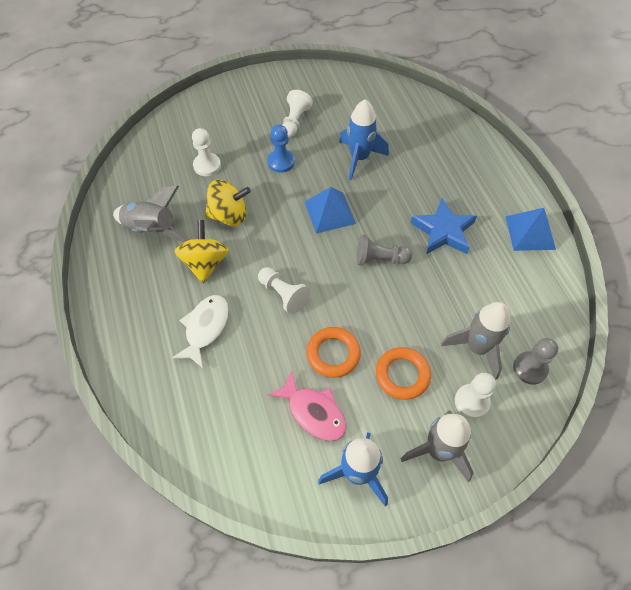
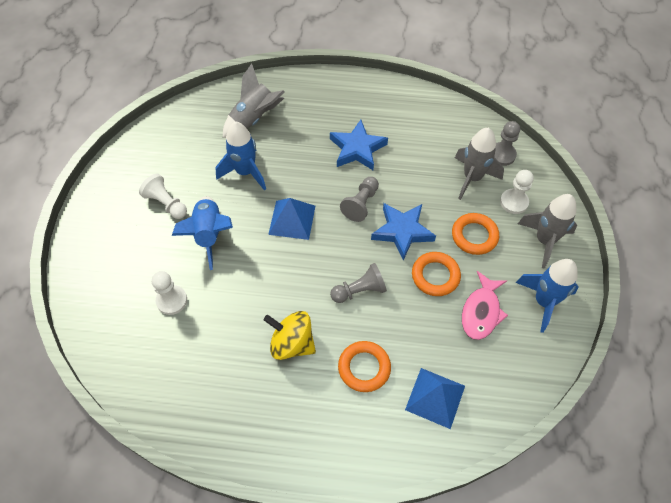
camera: 65 degrees left, 0 degrees up
grey rocket [113,185,189,242] -> grey rocket moved to [223,64,284,138]
white fish [172,295,229,368] -> orange ring [338,341,391,392]
yellow spinning top [205,180,251,226] -> none
white pawn [258,267,310,314] -> grey pawn [330,263,387,303]
blue pawn [267,124,295,173] -> blue rocket [172,196,233,270]
pink fish [268,370,346,441] -> pink fish turned 135 degrees clockwise [462,271,508,340]
blue pyramid [506,208,556,251] -> blue pyramid moved to [405,368,465,429]
none -> blue star [371,203,436,260]

